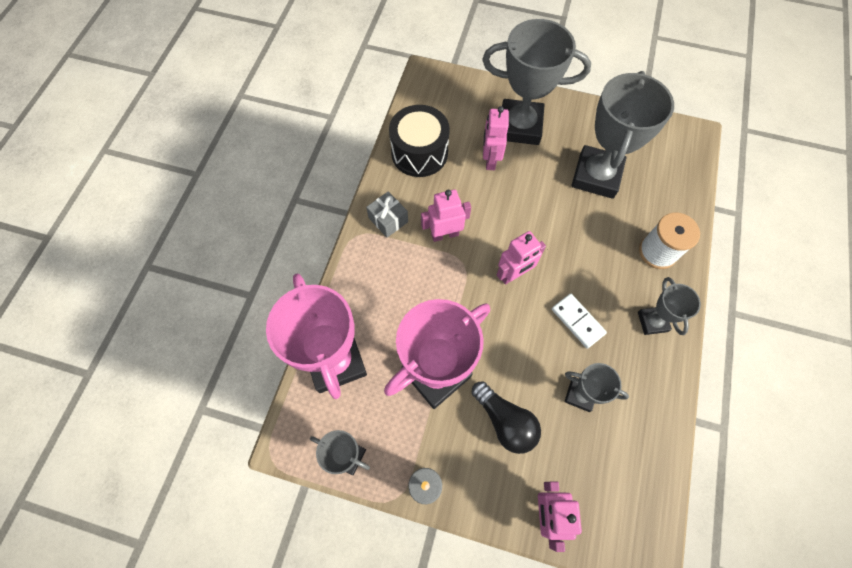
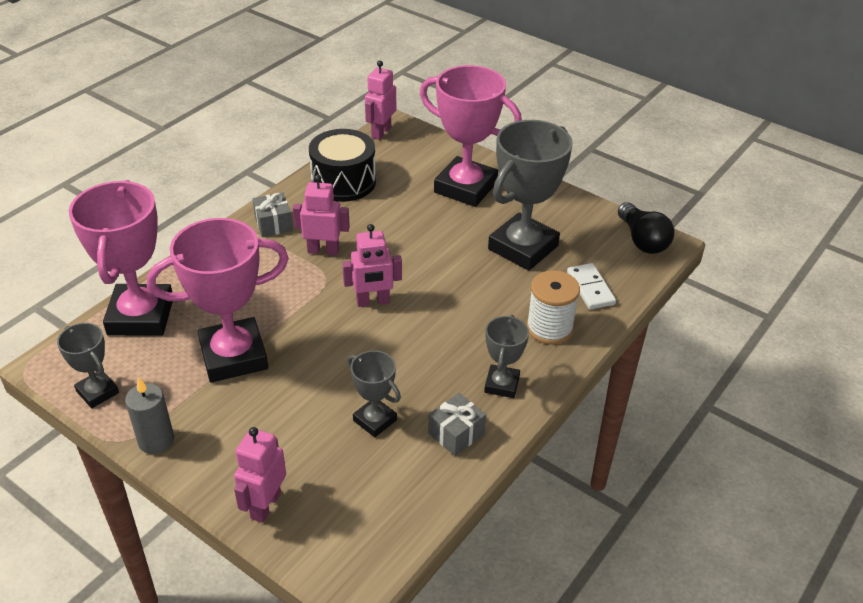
camera: 20 degrees right, 25 degrees down
black light bulb [471,381,541,454] -> black light bulb moved to [618,202,674,254]
grey trophy [482,19,591,145] -> pink trophy [420,65,522,207]
pink robot [483,106,509,170] -> pink robot moved to [365,60,396,140]
white domino [552,294,607,349] -> white domino moved to [567,263,616,310]
none -> grey gift [428,393,486,456]

